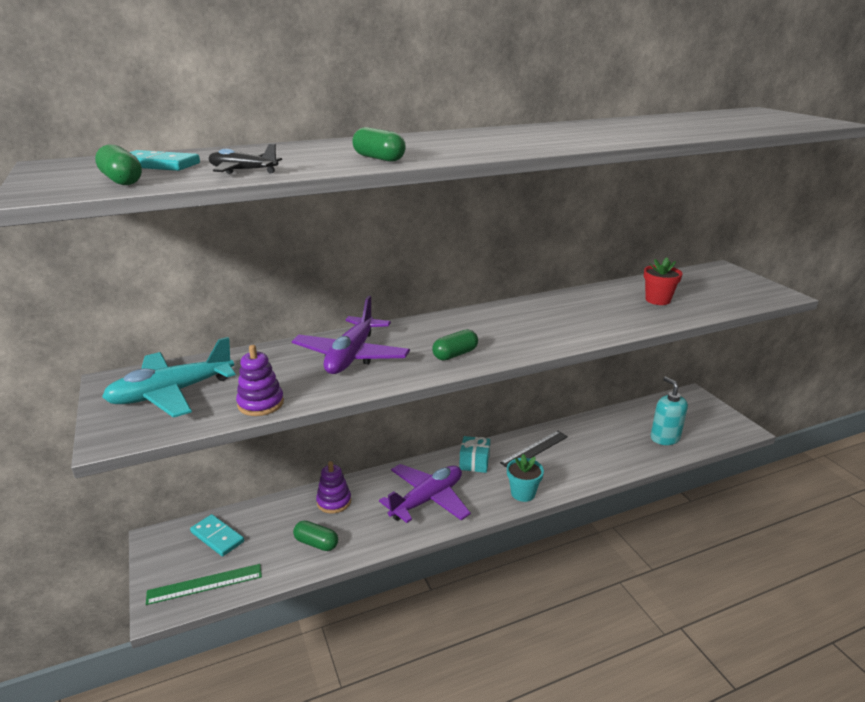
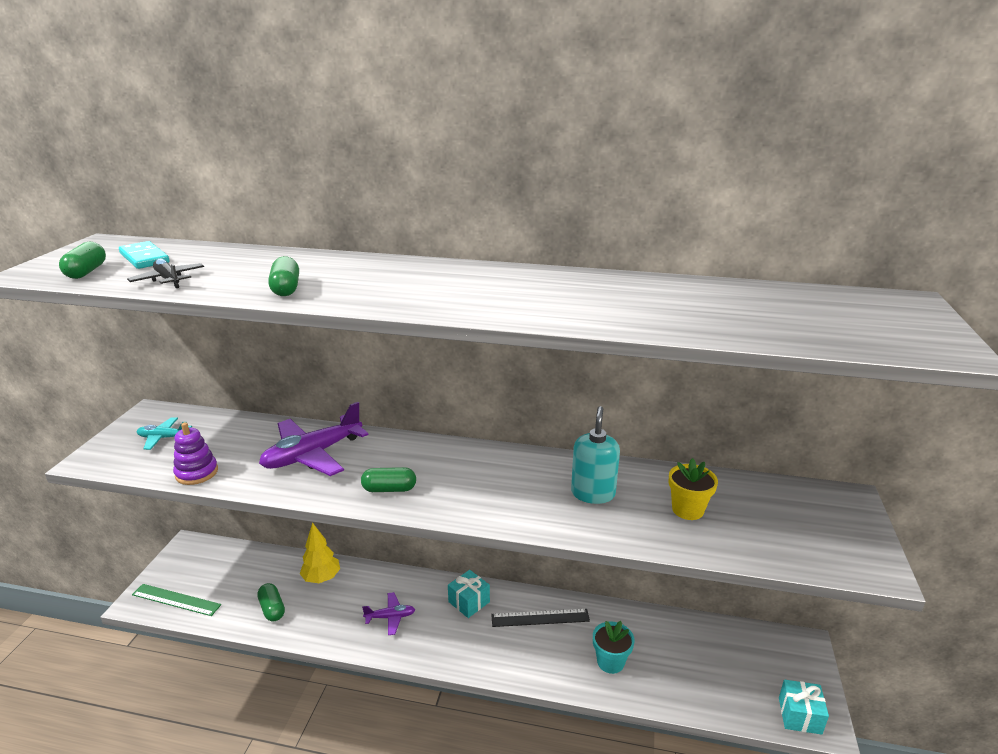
camera: 35 degrees right, 0 degrees up
turquoise plane [102,337,236,418] -> turquoise plane [136,417,192,450], size x0.51
turquoise domino [190,514,244,556] -> none
purple stacking toy [316,461,351,514] -> yellow tree [300,522,340,583]
purple plane [379,464,471,523] -> purple plane [362,592,415,635], size x0.51
turquoise flower pot [507,454,544,502] -> turquoise flower pot moved to [593,621,635,674]
red flower pot [644,257,683,305] -> yellow flower pot [668,458,718,520]
turquoise soap dispenser [651,377,688,445] -> turquoise soap dispenser moved to [571,406,620,504]
none -> turquoise gift [779,680,829,735]

